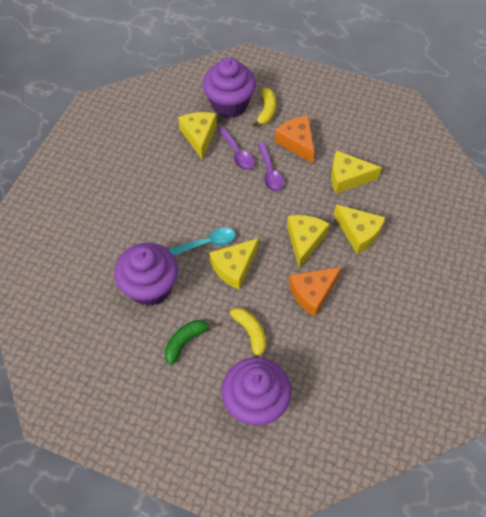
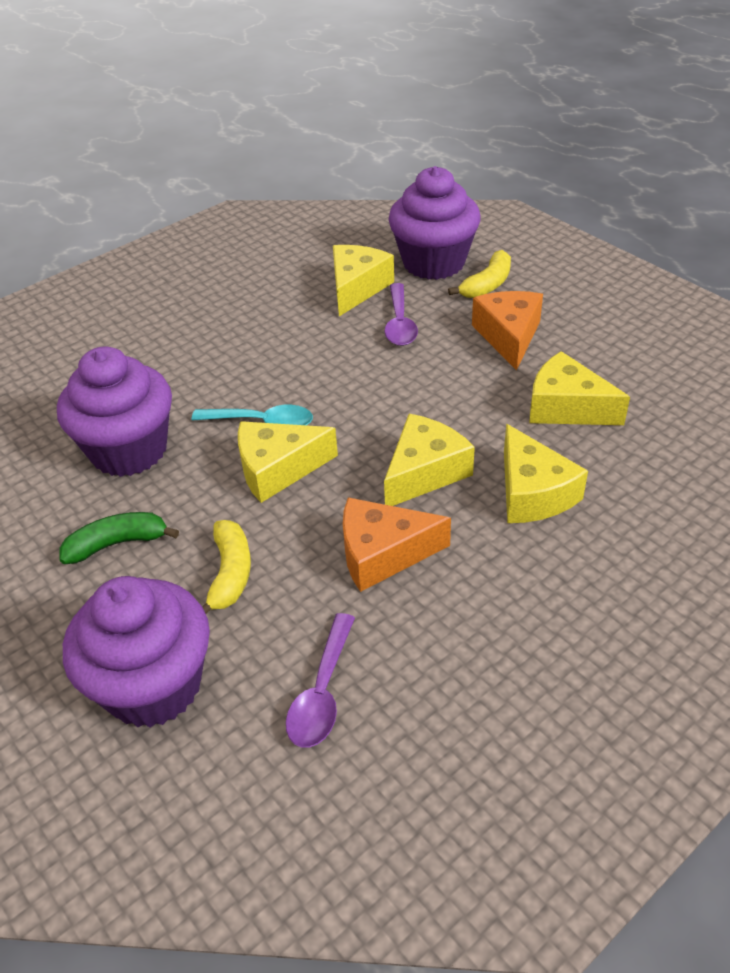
camera: 30 degrees right, 15 degrees down
purple spoon [257,142,284,191] -> purple spoon moved to [286,613,355,748]

